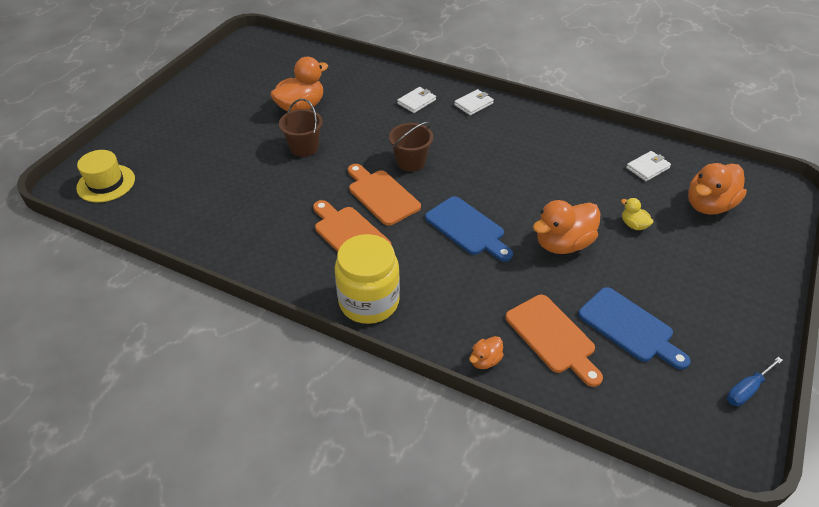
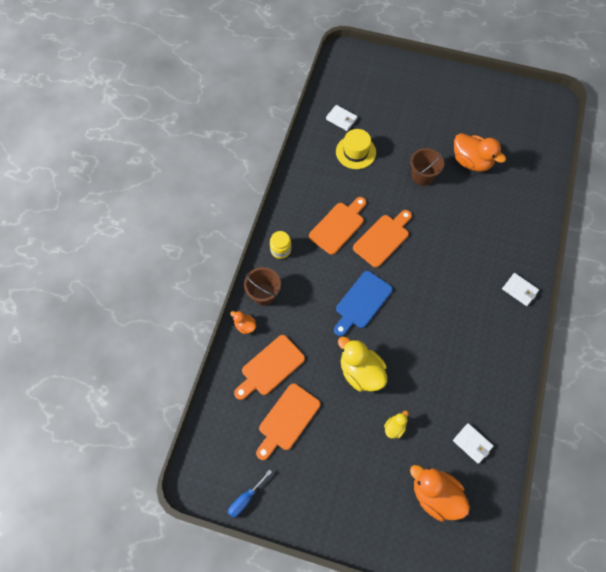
camera: 80 degrees right, 20 degrees up
yellow hat [76,150,135,203] -> yellow hat moved to [336,129,376,169]
yellow jar [335,234,400,324] -> yellow jar [270,231,291,259], size x0.52
brown bucket [389,122,433,172] -> brown bucket moved to [244,267,281,305]
white wallet [397,87,436,113] -> white wallet moved to [326,105,357,131]
orange duck [533,200,601,254] -> yellow duck [338,336,387,392]
blue cutting board [578,287,691,370] -> orange cutting board [256,383,320,460]
blue screwdriver [727,357,783,406] -> blue screwdriver turned 90 degrees counterclockwise [228,469,272,518]

